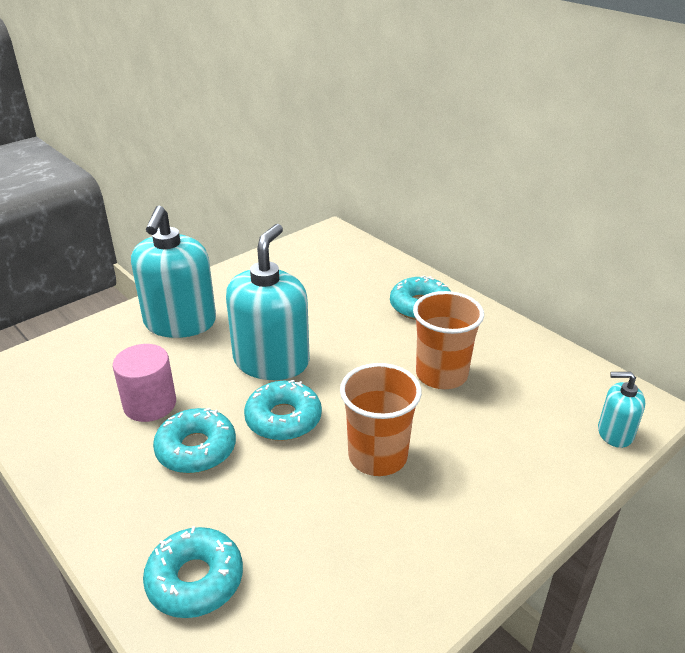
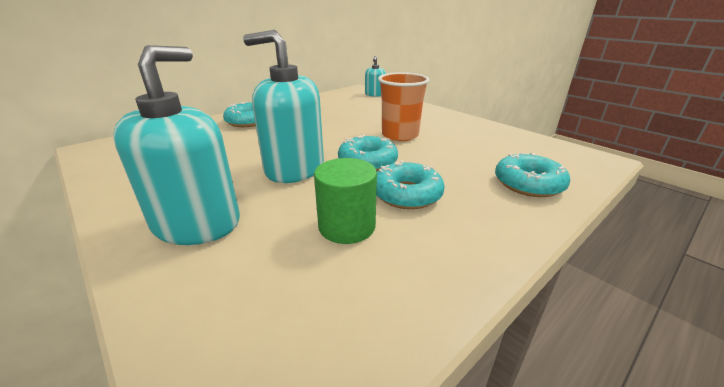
camera: 90 degrees left, 5 degrees down
pink cylinder [113,344,176,422] -> green cylinder [314,158,377,244]
turquoise soap dispenser [131,206,216,338] -> turquoise soap dispenser turned 75 degrees counterclockwise [113,45,240,245]
orange cup [413,291,484,389] -> none

